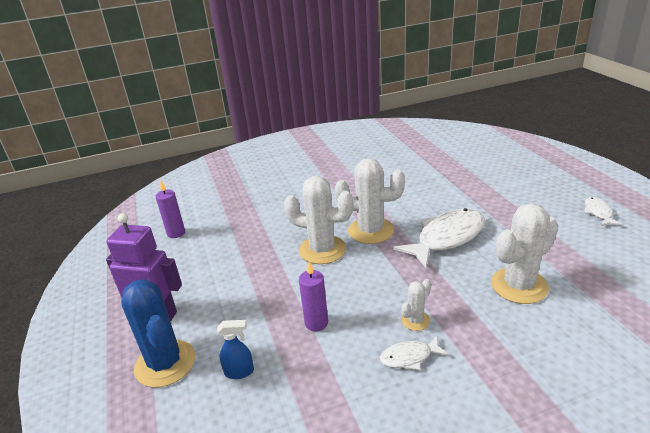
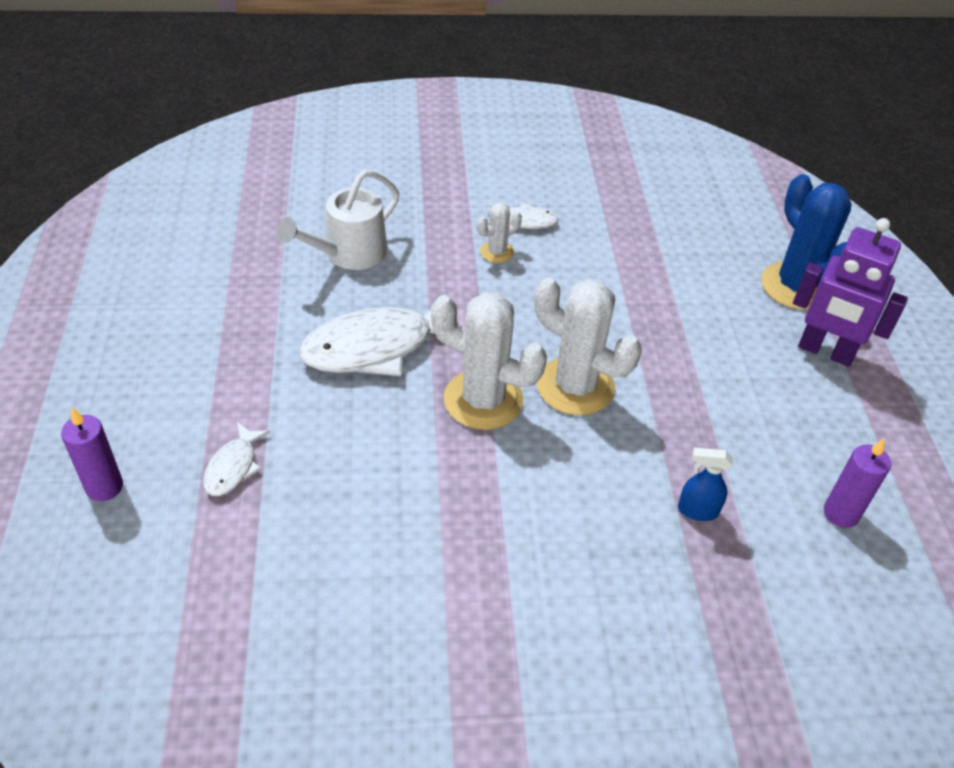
camera: 170 degrees left, 15 degrees up
blue spray bottle [217,320,254,379] -> blue spray bottle moved to [678,448,733,521]
purple candle [299,261,328,331] -> purple candle moved to [61,407,123,501]
white cactus [491,203,558,304] -> white watering can [277,169,399,270]
white fish [584,197,622,226] -> white fish moved to [203,422,270,496]

